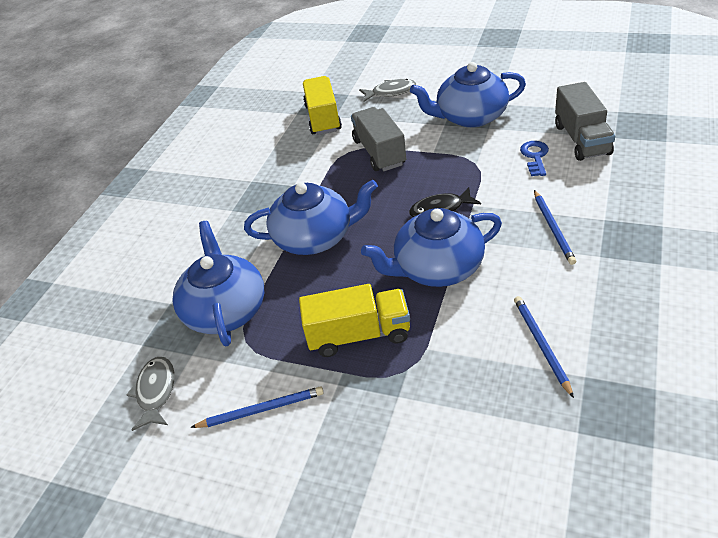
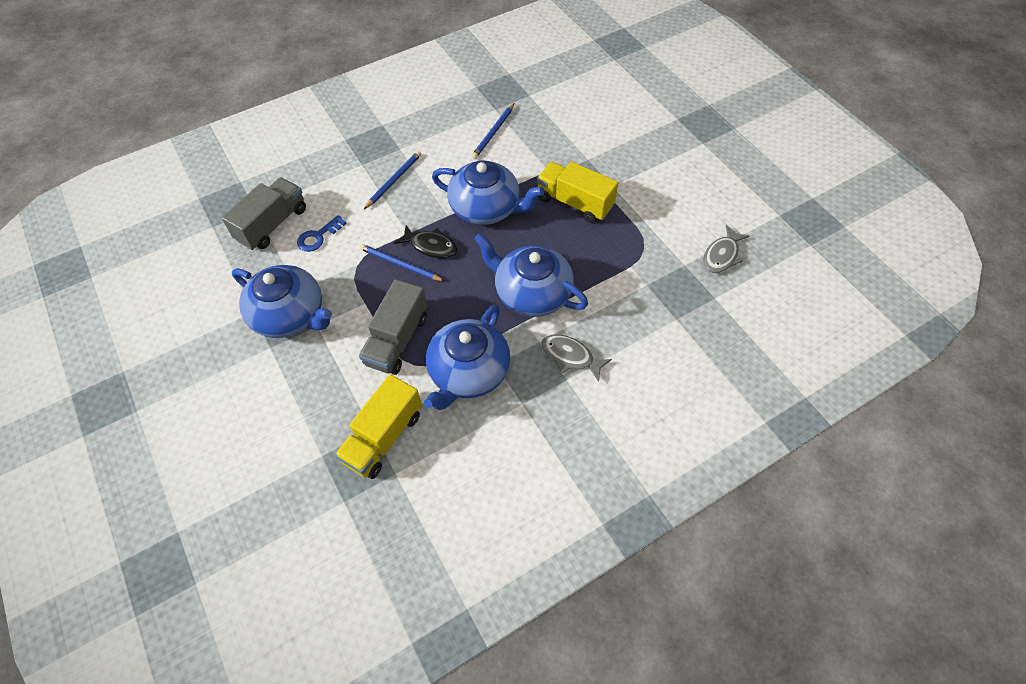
camera: 145 degrees left, 15 degrees up
blue teapot [172,221,264,347] -> blue teapot moved to [424,304,510,410]
blue pencil [190,386,324,428] -> blue pencil moved to [360,244,444,281]
grey fish [359,79,416,102] -> grey fish moved to [542,334,612,382]

